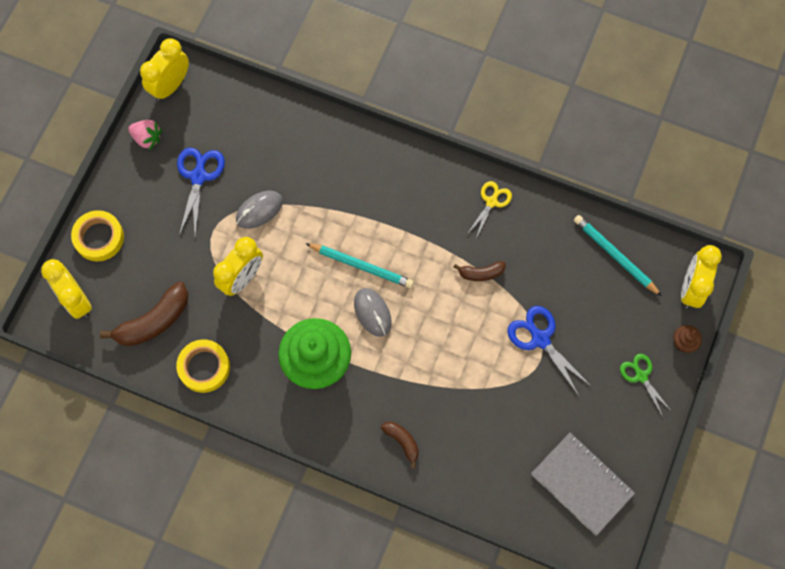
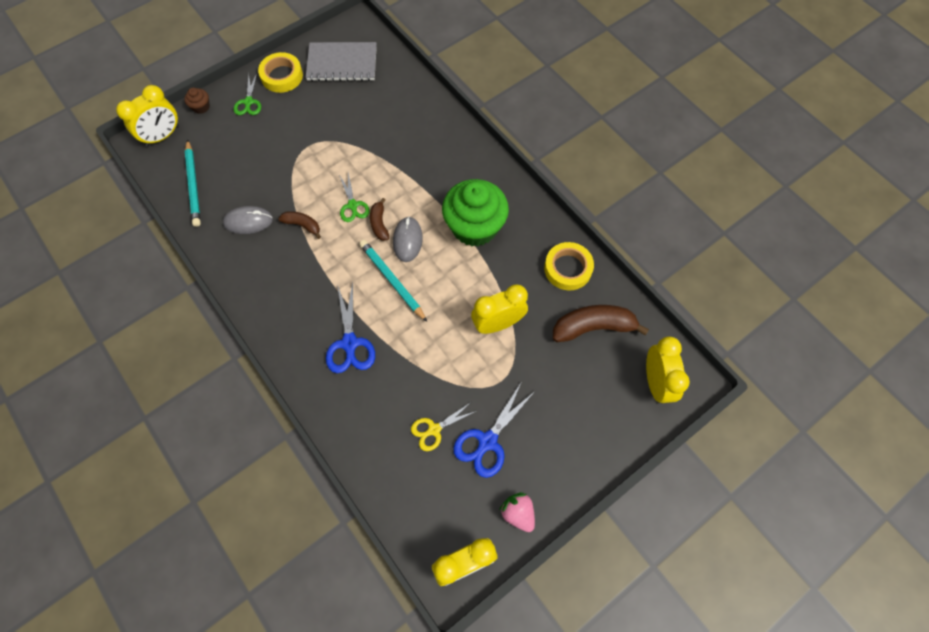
camera: 150 degrees left, 5 degrees down
yellow tape [71,210,124,261] -> yellow tape moved to [258,52,303,93]
grey mouse [236,191,283,229] -> grey mouse moved to [223,206,273,234]
brown banana [381,422,419,468] -> brown banana moved to [370,198,389,241]
yellow scissors [467,181,512,239] -> yellow scissors moved to [411,402,476,451]
blue scissors [508,306,592,397] -> blue scissors moved to [326,282,375,373]
grey notebook [531,433,635,536] -> grey notebook turned 75 degrees counterclockwise [306,42,377,81]
none -> green scissors [339,173,370,222]

